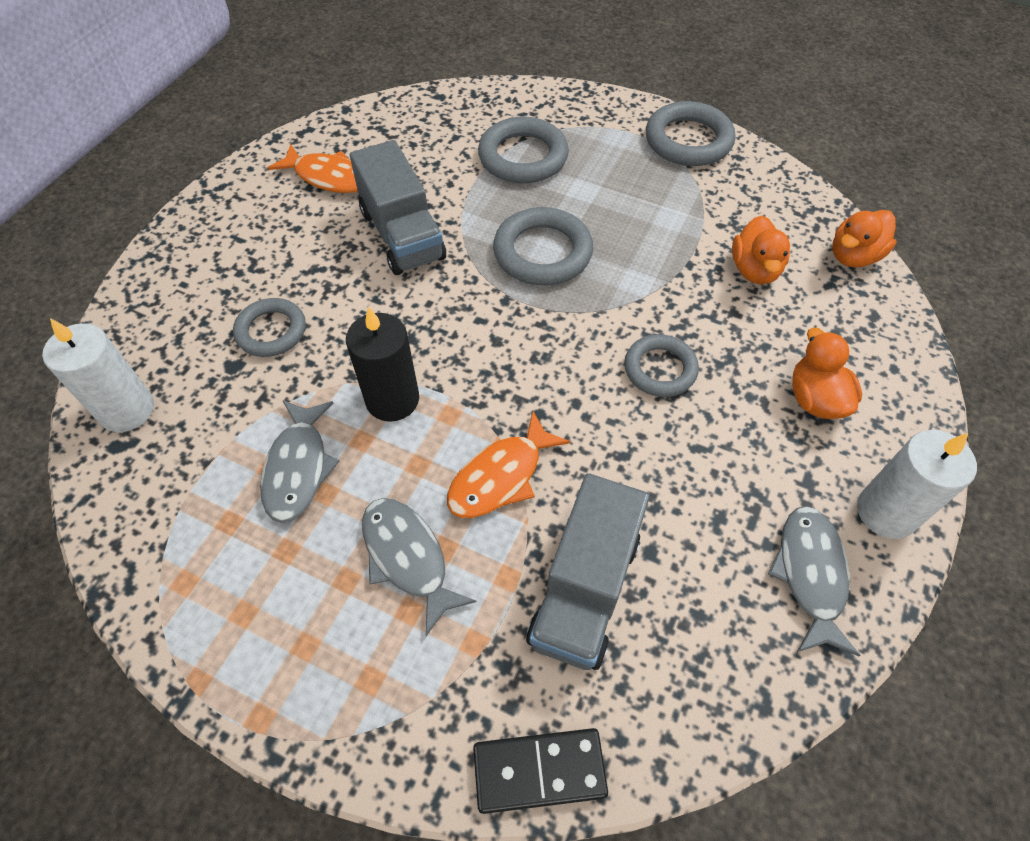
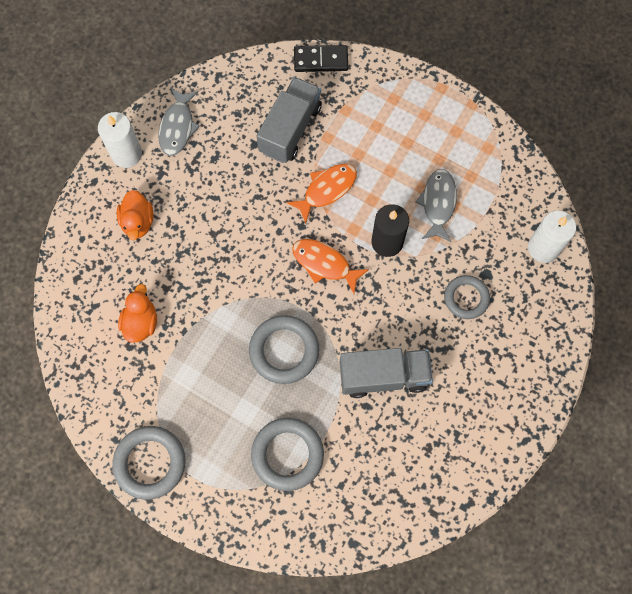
camera: 175 degrees left, 15 degrees up
orange fish [268,144,358,193] -> orange fish moved to [292,239,369,294]
grey truck [350,140,446,275] -> grey truck turned 105 degrees clockwise [339,348,433,398]
grey fish [362,498,477,636] -> none
grey ring [625,334,699,397] -> none
orange duck [832,210,897,268] -> none

